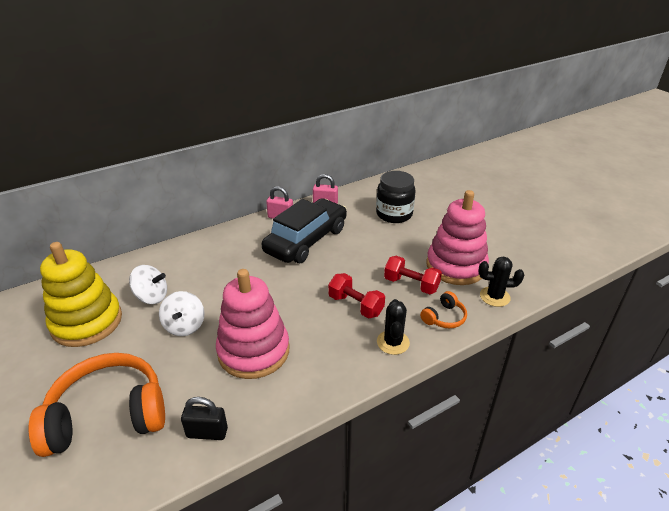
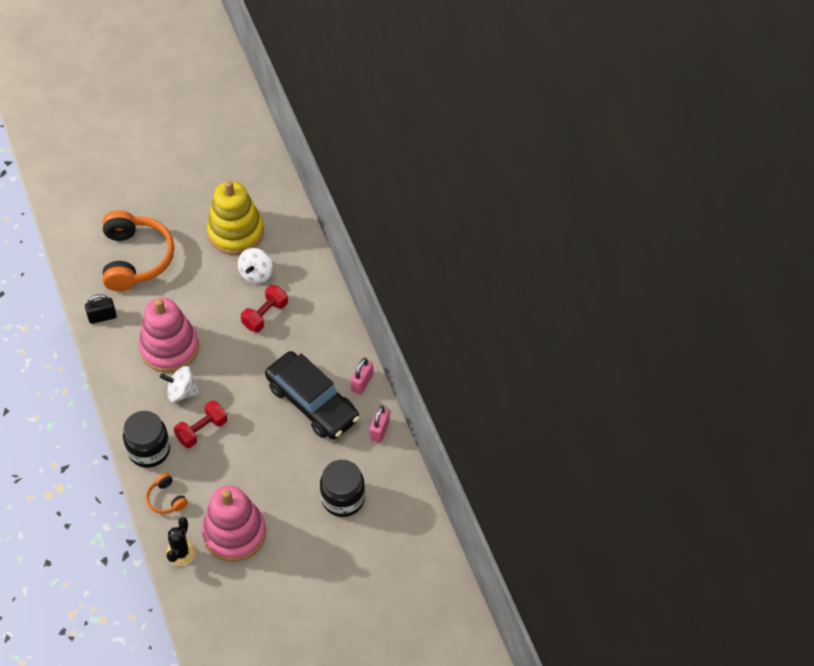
camera: 100 degrees right, 20 degrees up
white spinning top [159,291,204,336] -> white spinning top moved to [160,366,200,402]
black padlock [181,397,228,440] -> black padlock turned 60 degrees clockwise [85,294,117,324]
black cactus [377,299,410,355] -> black jar [123,411,170,468]
red dumbbell [384,256,442,294] -> red dumbbell moved to [241,285,288,332]

